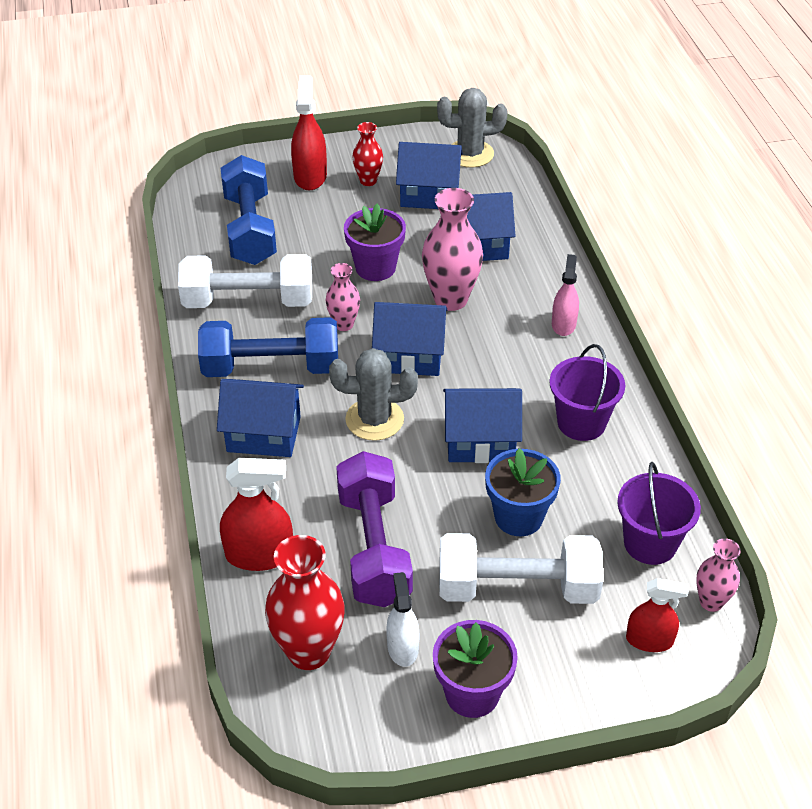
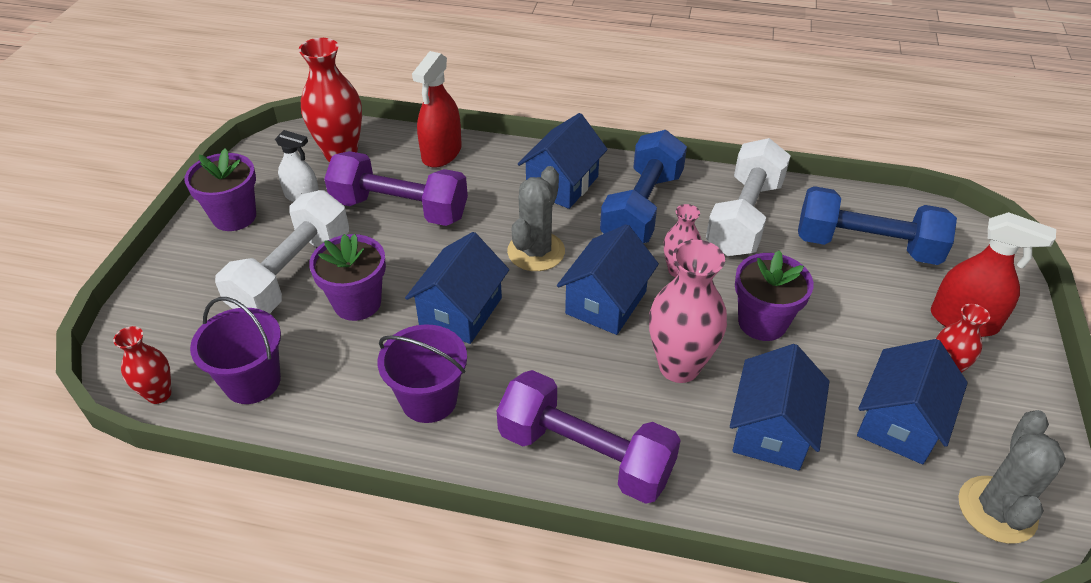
camera: 115 degrees right, 0 degrees up
blue flower pot [485,448,561,536] -> purple flower pot [309,234,386,321]
pink spray bottle [552,254,579,336] -> purple dumbbell [497,370,681,504]
red spray bottle [626,578,689,652] -> none
pink vase [696,538,741,612] -> red vase [113,326,171,404]

